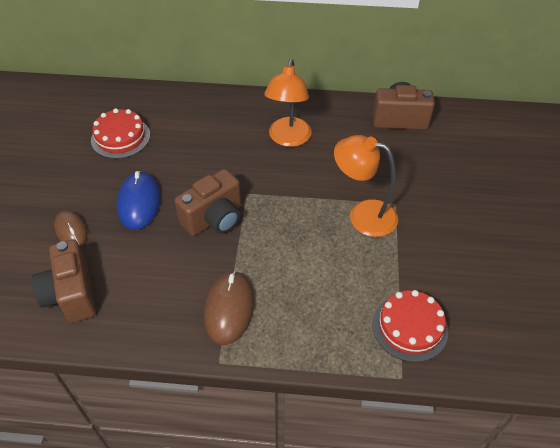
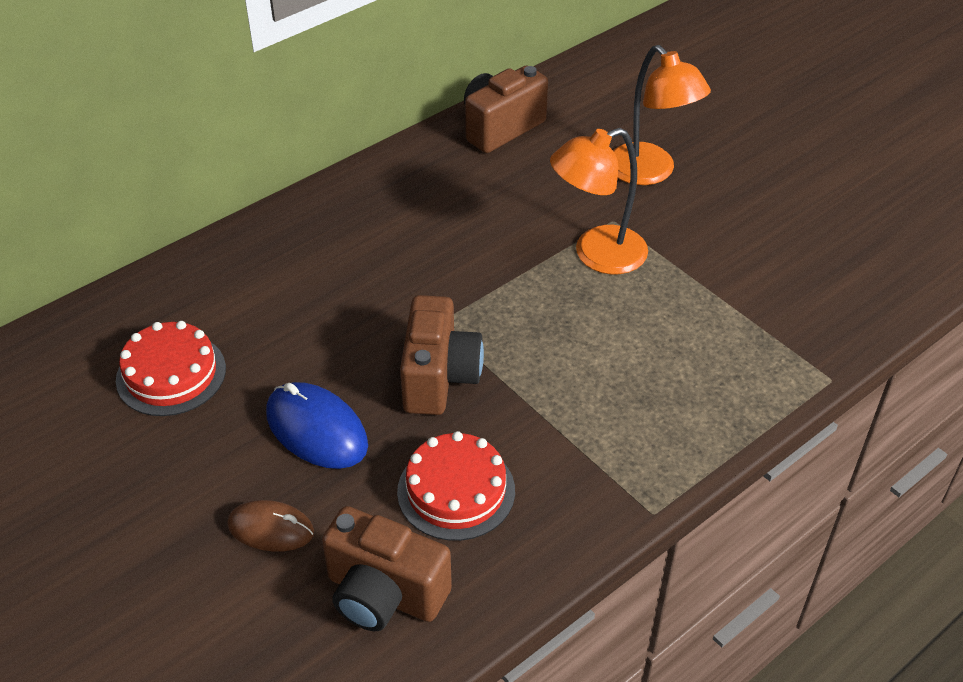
camera: 45 degrees left, 5 degrees down
brown mouse [204,270,255,345] -> none
orange lamp [264,59,312,147] -> orange lamp moved to [613,45,711,185]
red cake [372,290,448,362] -> red cake moved to [397,431,515,541]

